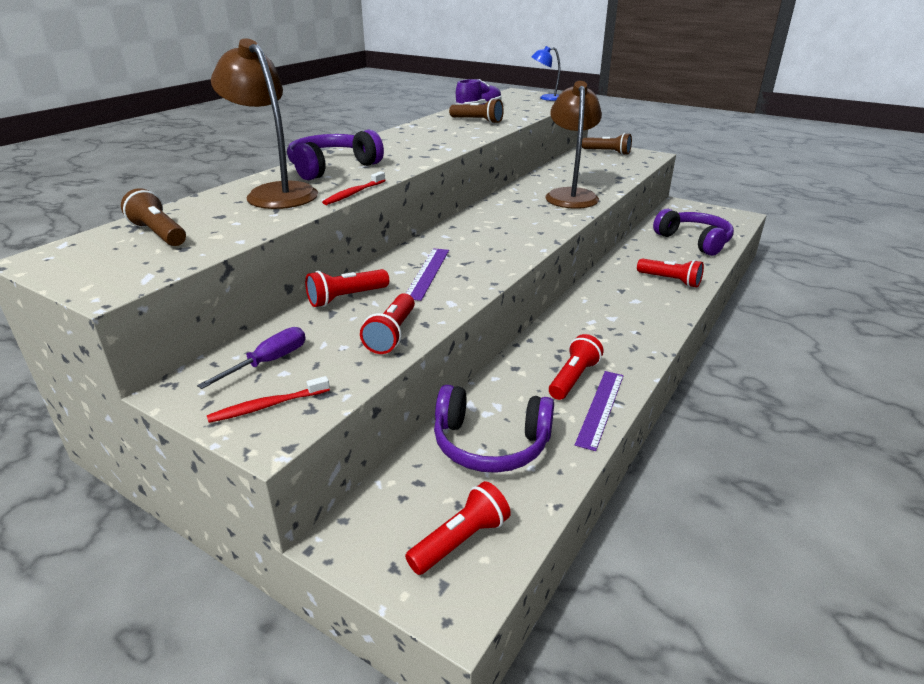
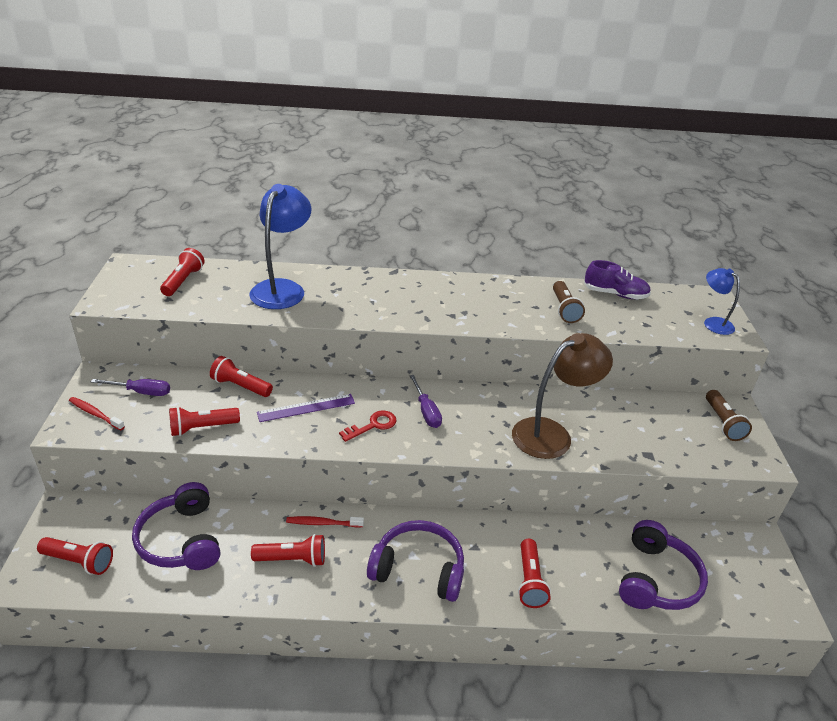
camera: 55 degrees right, 5 degrees up
brown flashlight [121,188,186,246] -> red flashlight [160,248,205,296]
brown lamp [211,39,318,209] -> blue lamp [249,184,311,309]
purple headphones [287,130,384,180] -> purple headphones moved to [367,520,464,602]
red toothbrush [322,171,385,205] -> red toothbrush moved to [286,516,364,527]
purple ruler [575,371,624,451] -> none
none -> red key [339,410,397,442]
none -> purple screwdriver [409,375,442,428]

